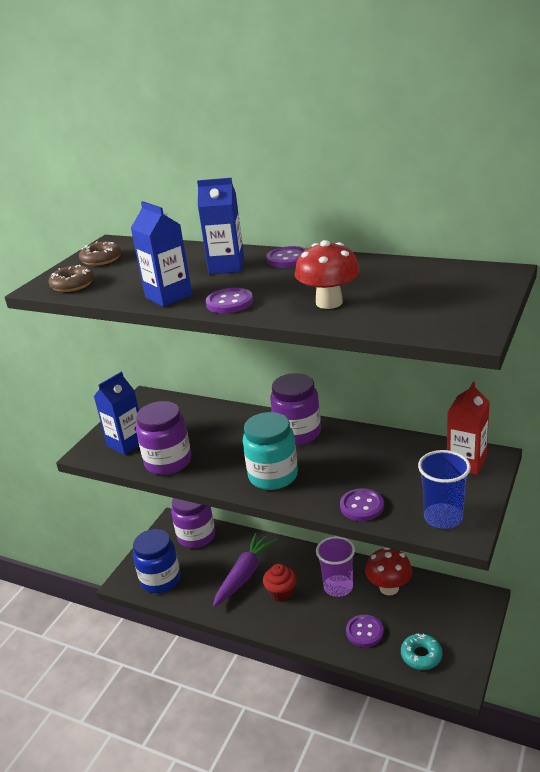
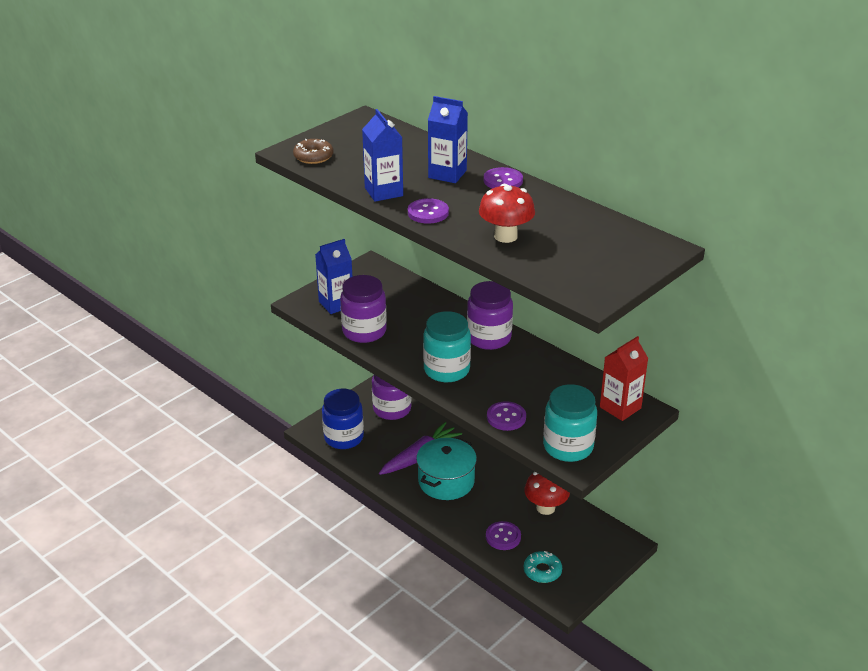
camera: 15 degrees right, 5 degrees up
brown donut [79,241,121,266] -> none
red cupcake [263,564,297,601] -> turquoise pot [416,438,477,500]
purple cup [316,536,355,597] -> none
blue cup [418,450,471,529] -> turquoise jar [543,384,597,462]

